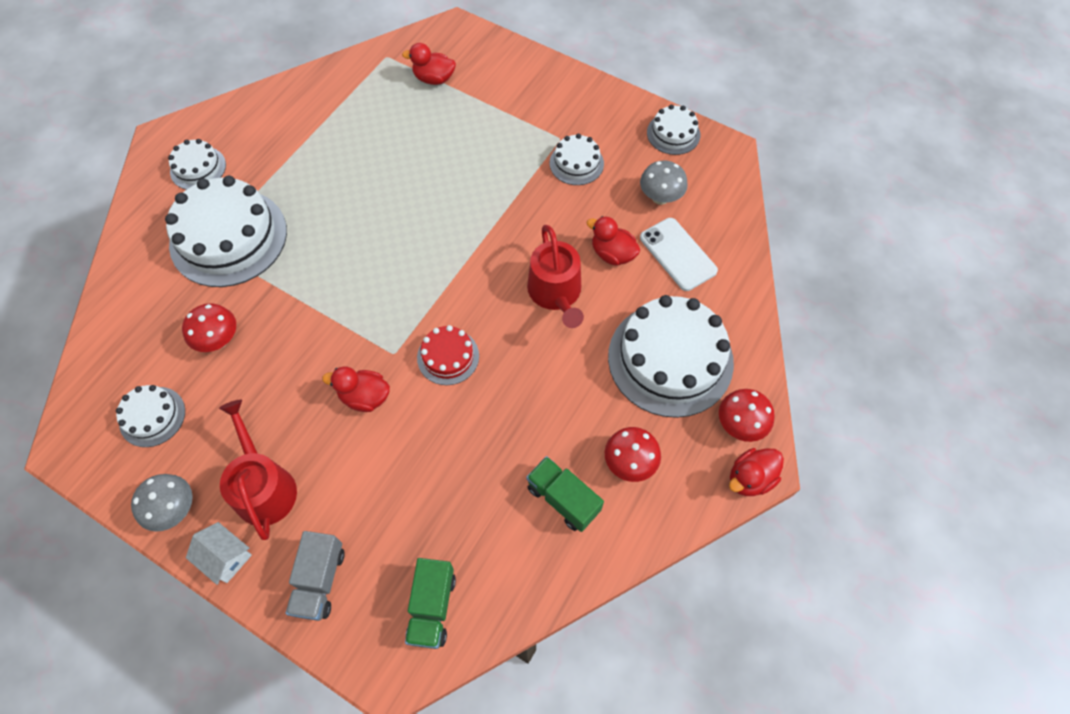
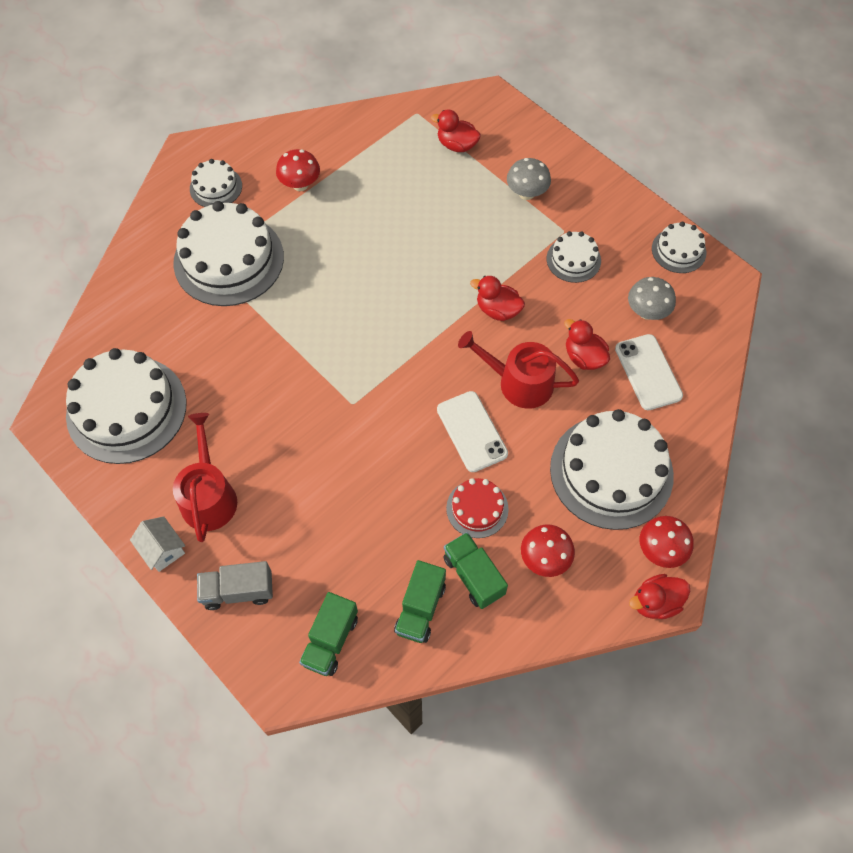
camera: 15 degrees right, 0 degrees up
white cake [116,385,185,447] -> white cake [66,348,187,464], size x2.01
grey mushroom [131,474,193,532] -> grey mushroom moved to [507,158,551,200]
red mushroom [182,303,236,352] -> red mushroom moved to [276,149,320,191]
grey truck [286,531,345,621] -> grey truck turned 60 degrees clockwise [197,561,273,610]
red duck [322,367,390,412] -> red duck moved to [470,276,525,321]
red cake [417,325,479,385] -> red cake moved to [446,478,509,538]
red watering can [527,225,584,328] -> red watering can turned 105 degrees clockwise [458,331,579,409]
none -> green truck [394,560,446,643]
none -> white phone [437,391,508,472]

